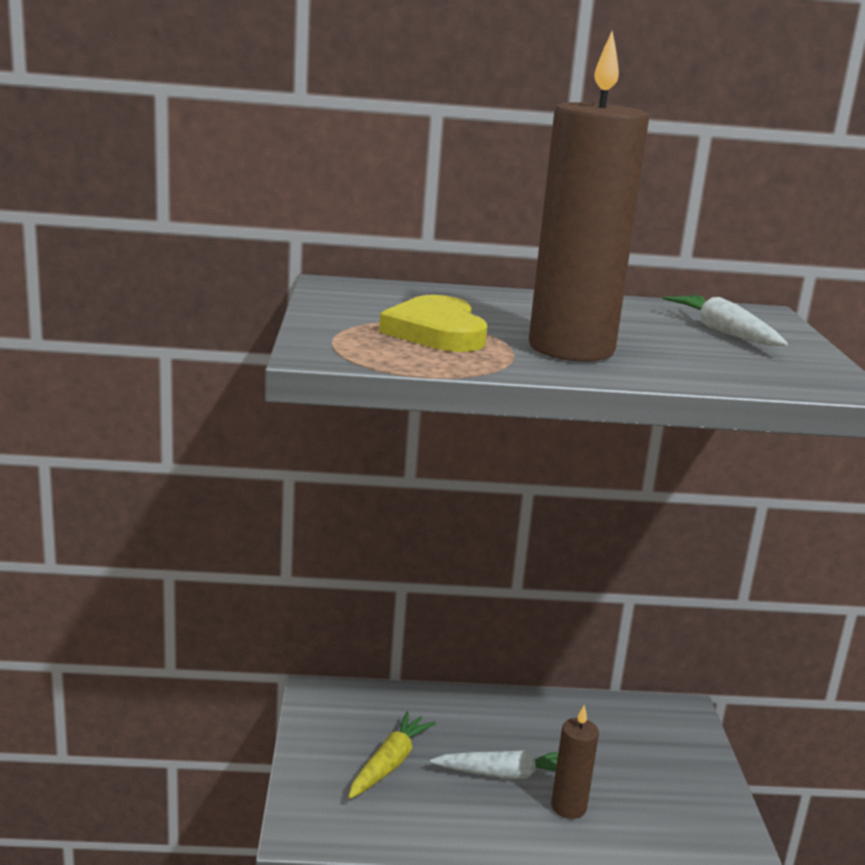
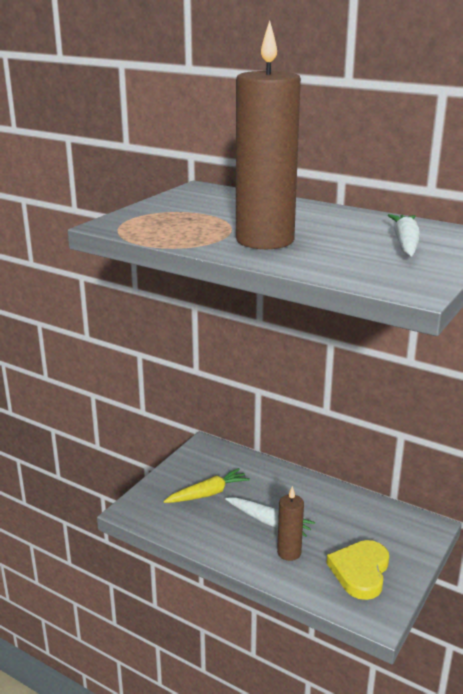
camera: 35 degrees right, 5 degrees up
yellow heart [379,295,487,352] -> yellow heart moved to [327,540,389,600]

